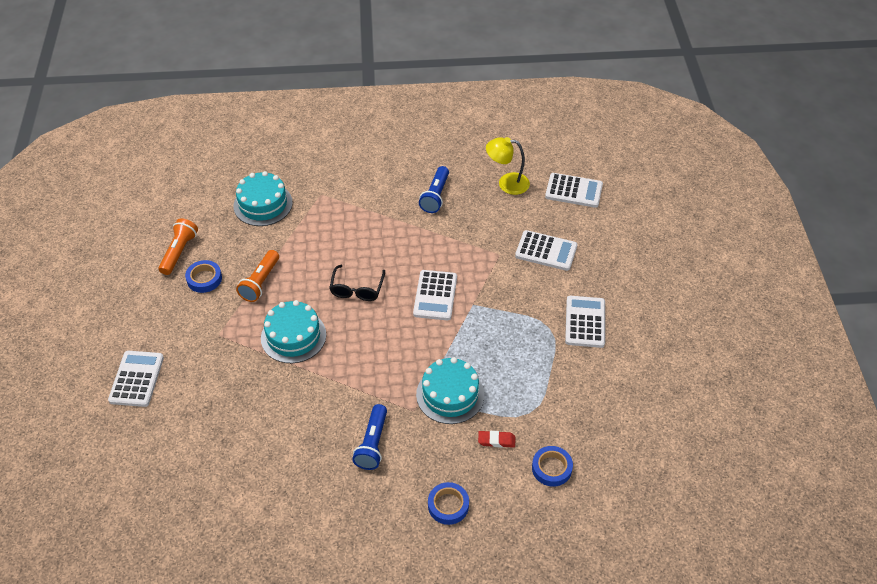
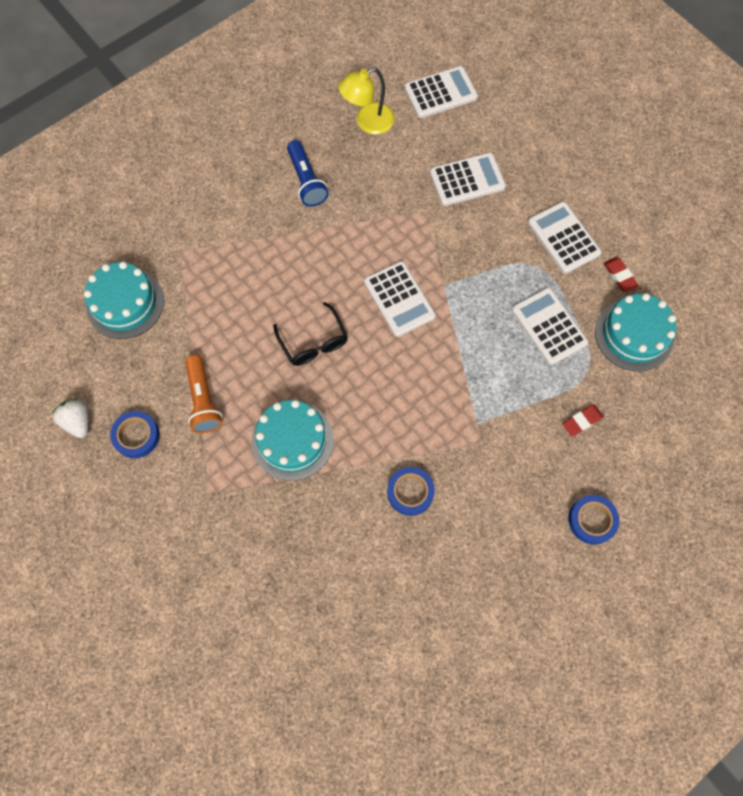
camera: 35 degrees left, 20 degrees up
white calculator [108,351,164,407] -> white calculator moved to [512,288,588,365]
orange flashlight [159,218,198,275] -> white strawberry [52,399,89,438]
blue flashlight [352,404,387,470] -> none
turquoise cake [416,357,484,424] -> turquoise cake moved to [595,293,677,371]
blue tape [532,446,573,487] -> blue tape moved to [387,467,435,516]
none -> red eraser [603,257,639,292]

